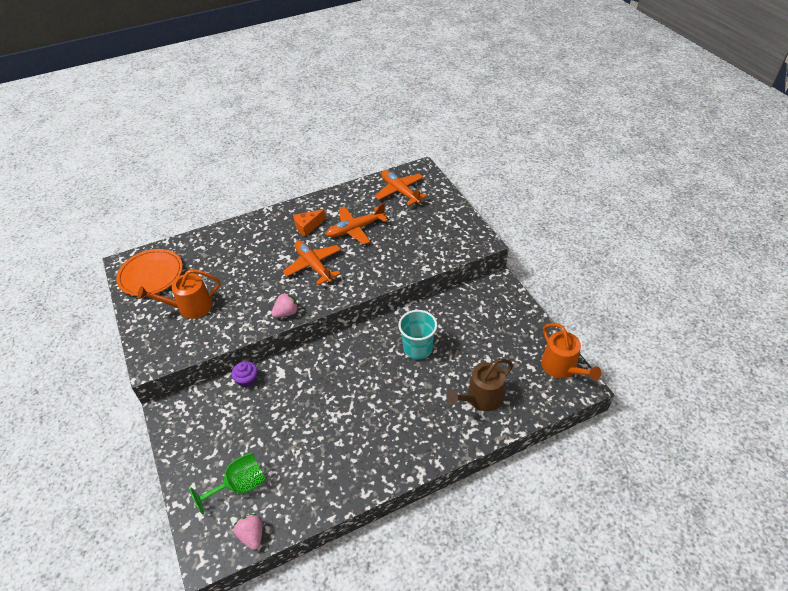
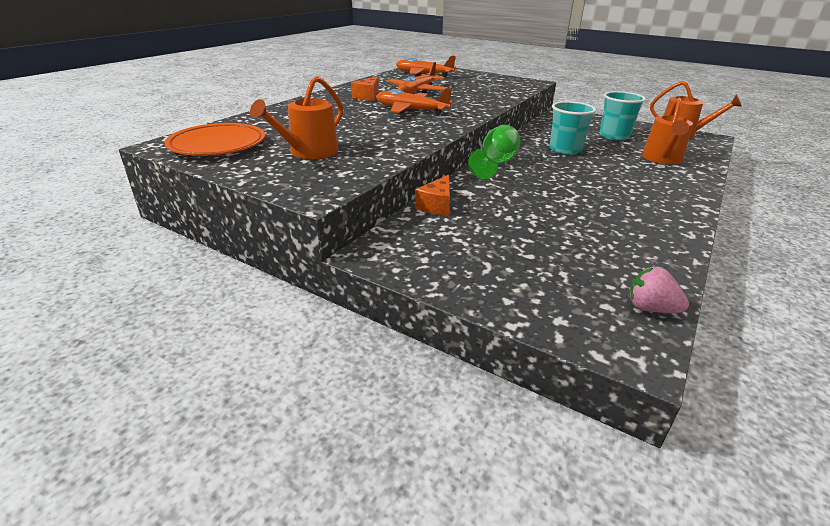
camera: 35 degrees left, 15 degrees down
green goblet [190,452,266,515] -> green goblet moved to [468,125,520,179]
purple cupcake [232,361,257,388] -> orange cheese [415,175,450,215]
pink strawberry [271,293,298,318] -> none
brown watering can [447,359,513,411] -> orange watering can [642,98,693,165]
none -> turquoise cup [599,91,646,141]

